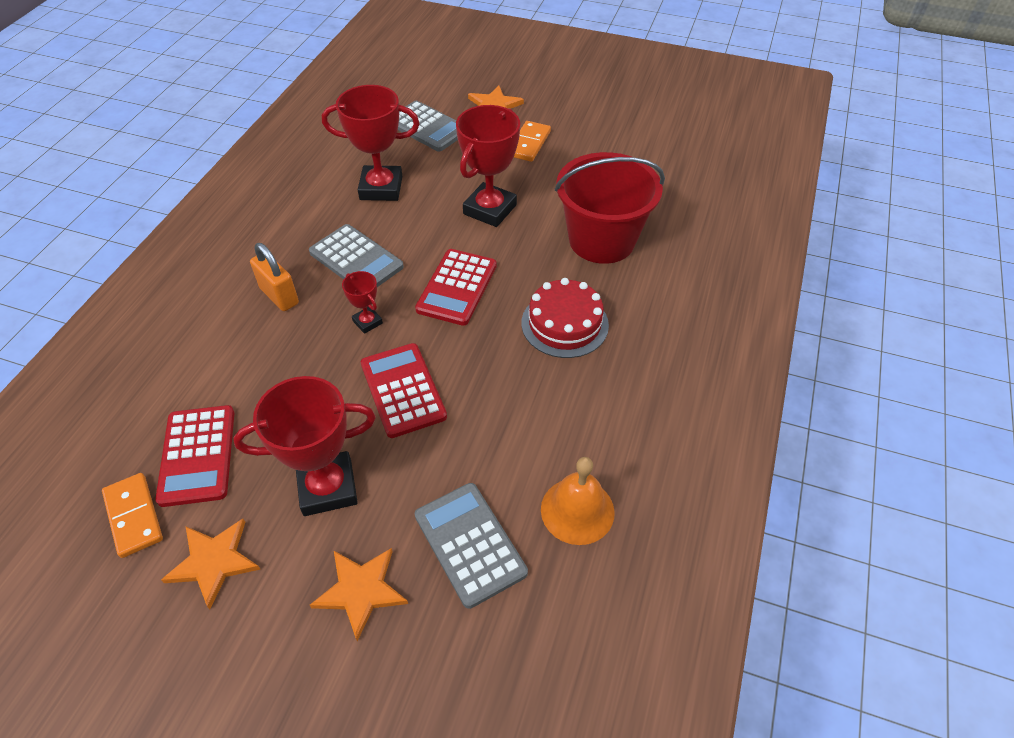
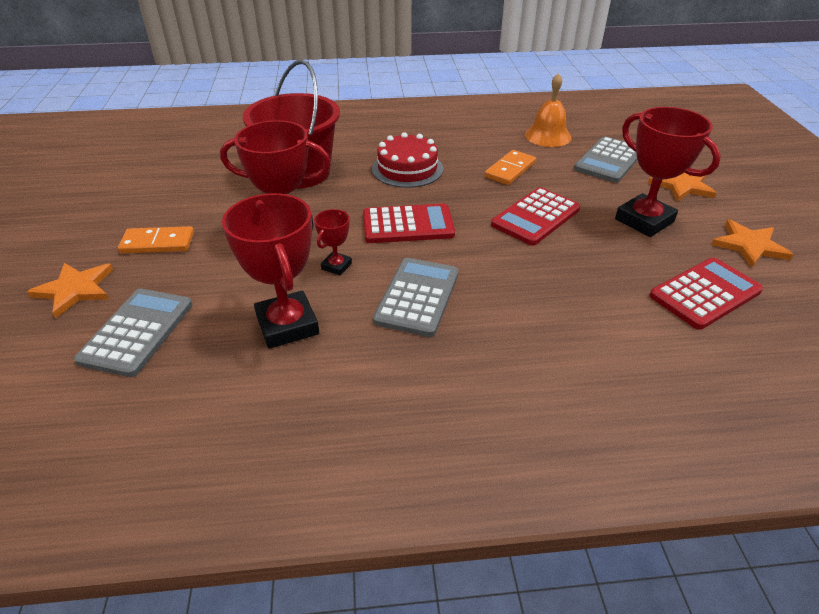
camera: 115 degrees left, 10 degrees down
orange domino [102,473,163,558] -> orange domino moved to [485,150,536,185]
orange padlock [250,243,299,311] -> none
red trophy [342,271,383,334] -> red trophy moved to [314,209,352,276]

